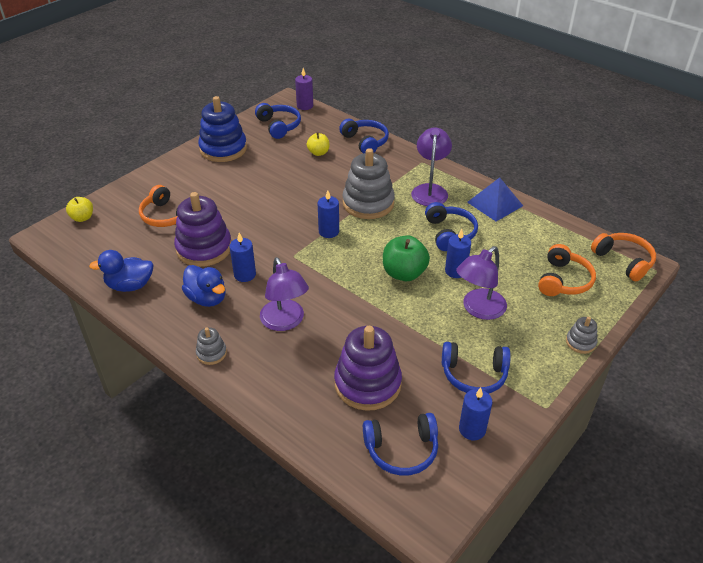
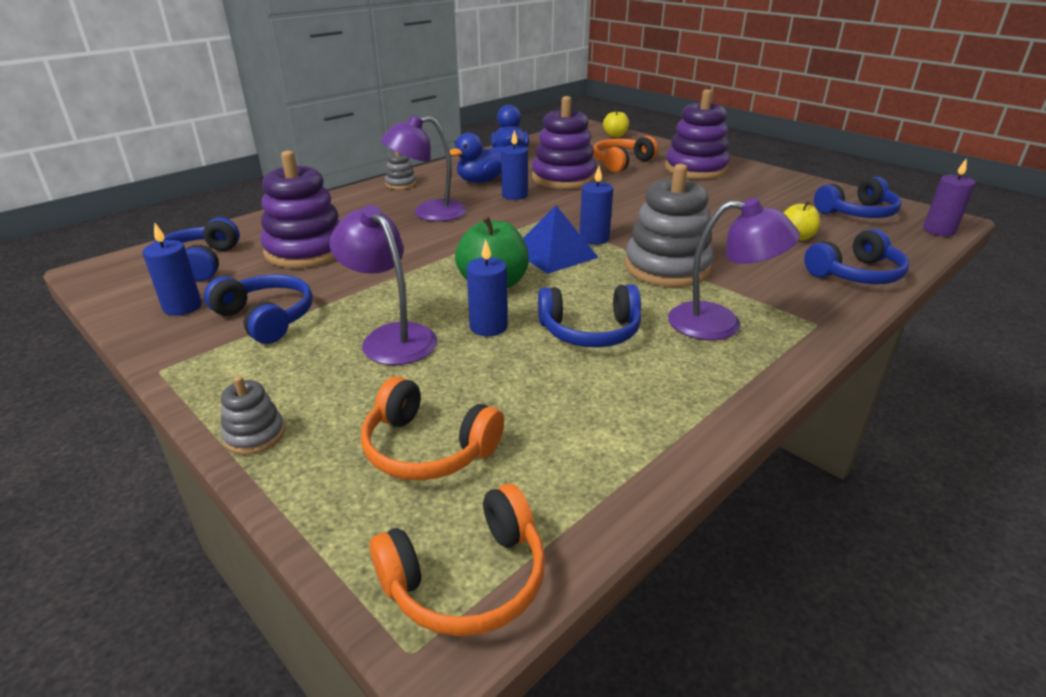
camera: 95 degrees right, 10 degrees down
blue stacking toy [198,96,247,162] -> none
blue headphones [442,342,511,394] -> blue headphones turned 120 degrees clockwise [204,274,313,344]
blue pyramid [467,177,523,222] -> blue pyramid moved to [523,205,599,274]
none -> purple stacking toy [665,89,730,179]

